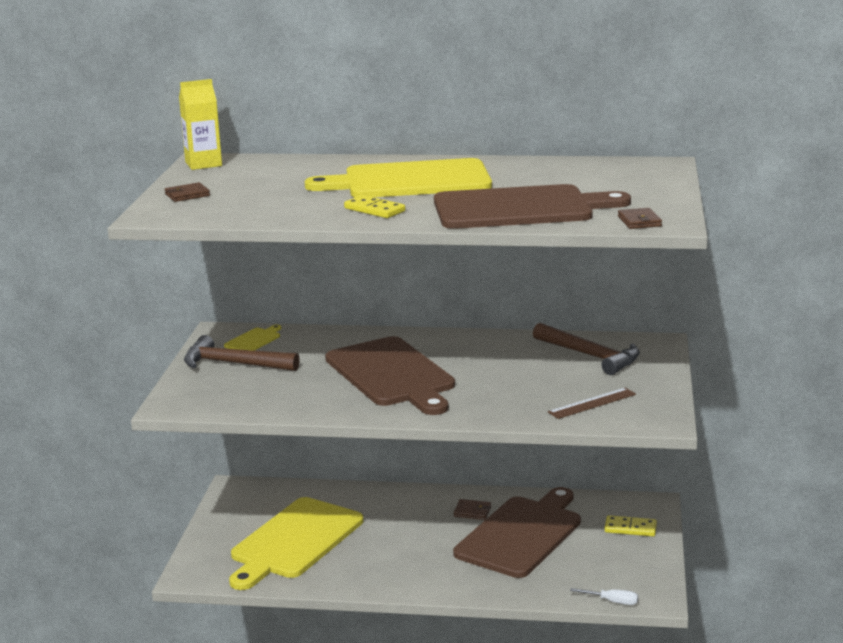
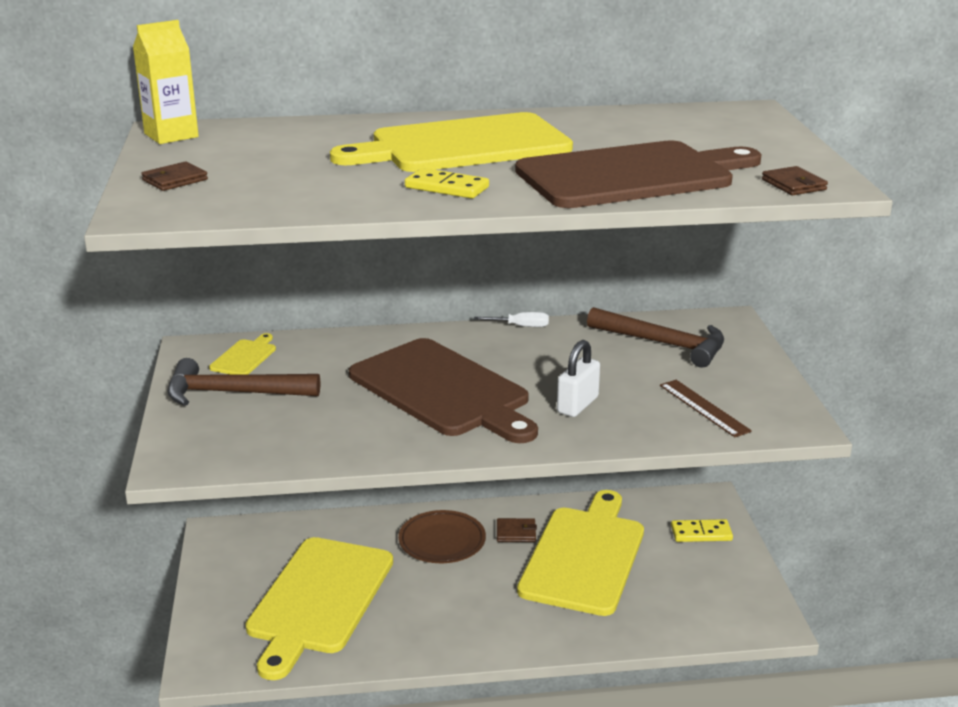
camera: 15 degrees left, 5 degrees up
brown cutting board [453,487,581,578] -> yellow cutting board [517,490,644,616]
brown ruler [548,388,636,419] -> brown ruler turned 75 degrees counterclockwise [660,380,752,437]
white screwdriver [570,588,638,605] -> white screwdriver moved to [474,312,549,327]
none -> brown plate [398,510,486,563]
none -> white padlock [557,340,600,417]

